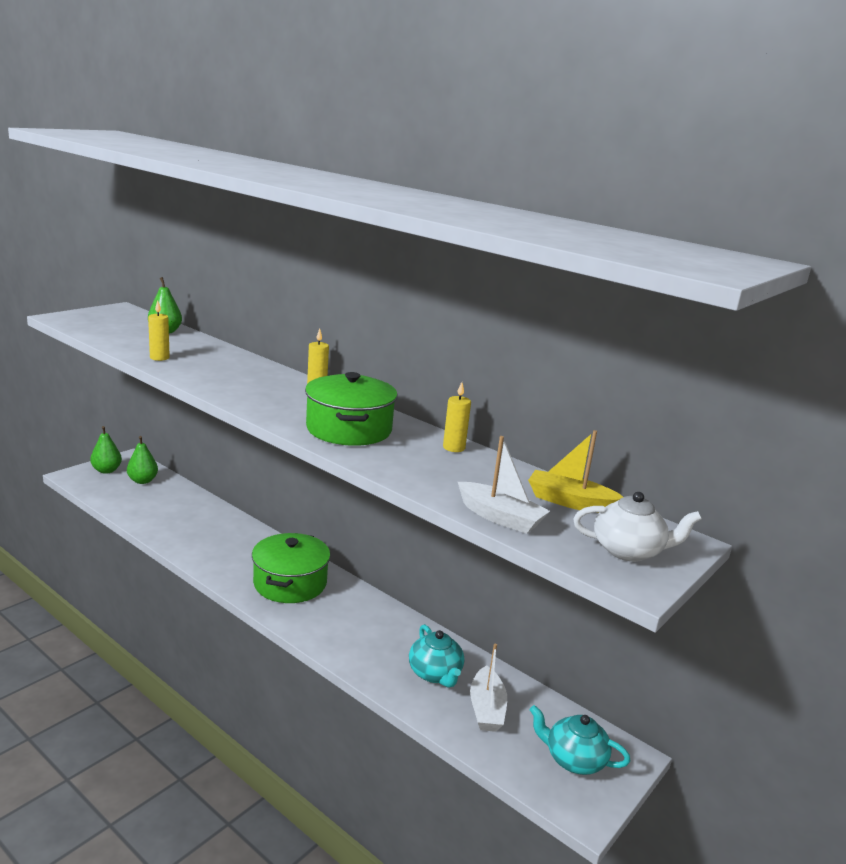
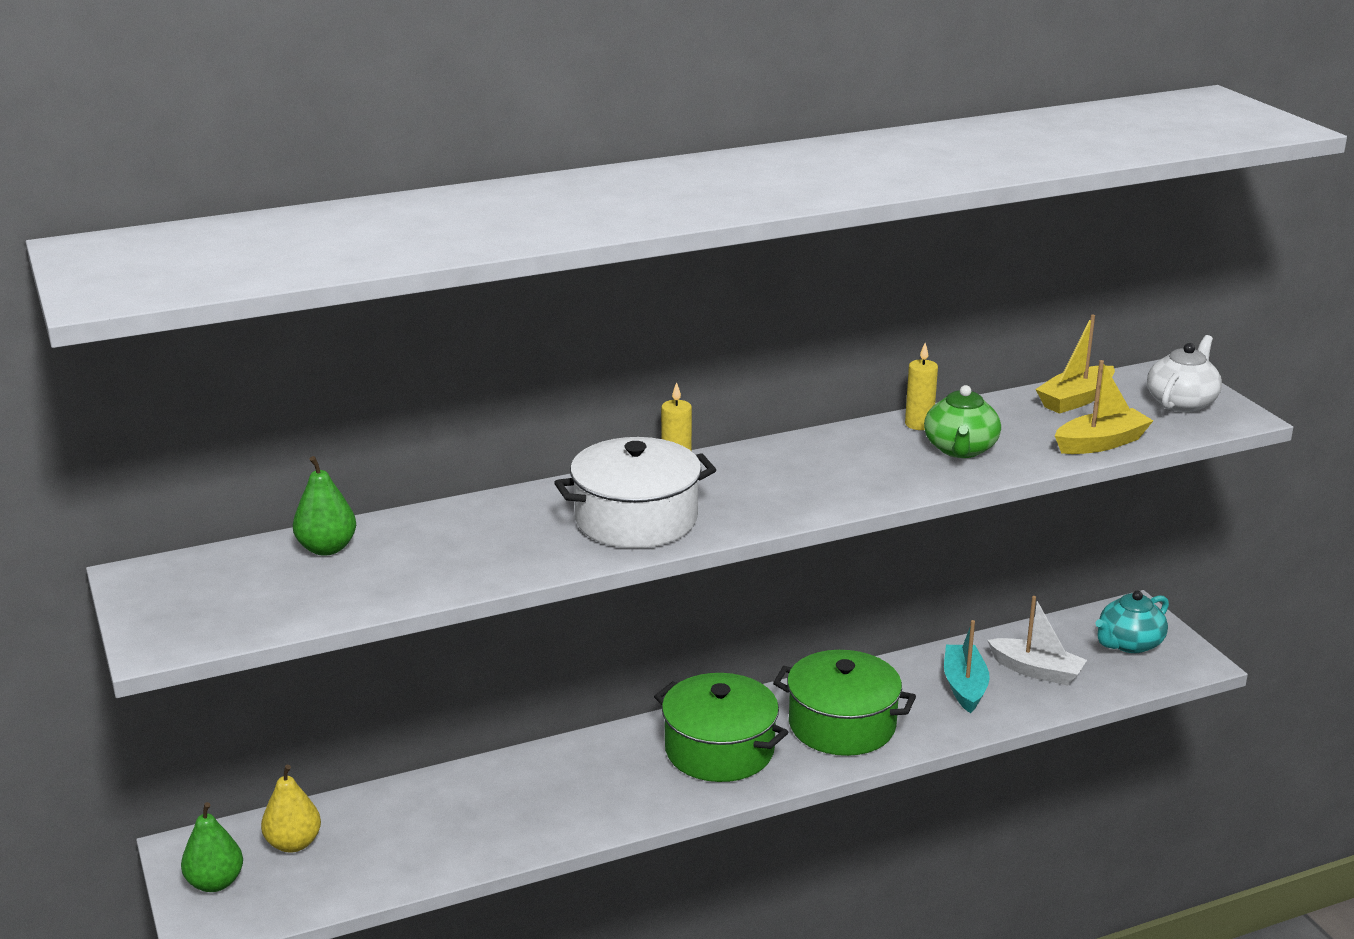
camera: 60 degrees left, 5 degrees up
green pear [127,436,158,484] -> yellow pear [261,765,321,853]
yellow candle [148,301,170,361] -> none
green pot [305,372,397,446] -> green pot moved to [773,650,916,756]
turquoise teapot [409,624,464,688] -> turquoise boat [944,620,989,713]
white boat [458,436,550,534] -> yellow boat [1055,360,1153,454]
none -> white pot [554,437,716,548]
none -> green teapot [924,385,1001,458]

